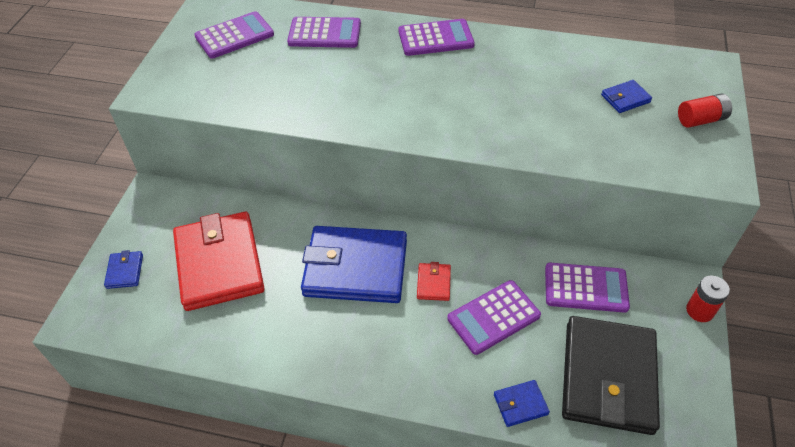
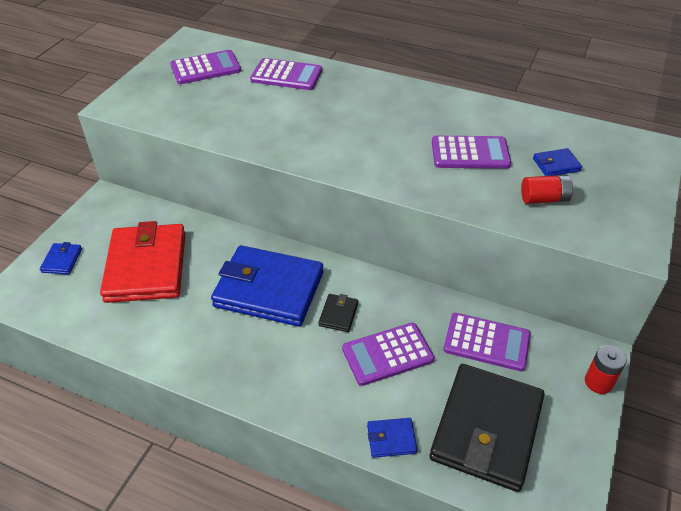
camera: 10 degrees right, 5 degrees down
purple calculator [398,19,475,56] -> purple calculator moved to [432,136,511,169]
red wallet [417,262,451,301] -> black wallet [318,294,358,332]
red battery [678,94,732,128] -> red battery moved to [521,175,573,204]

